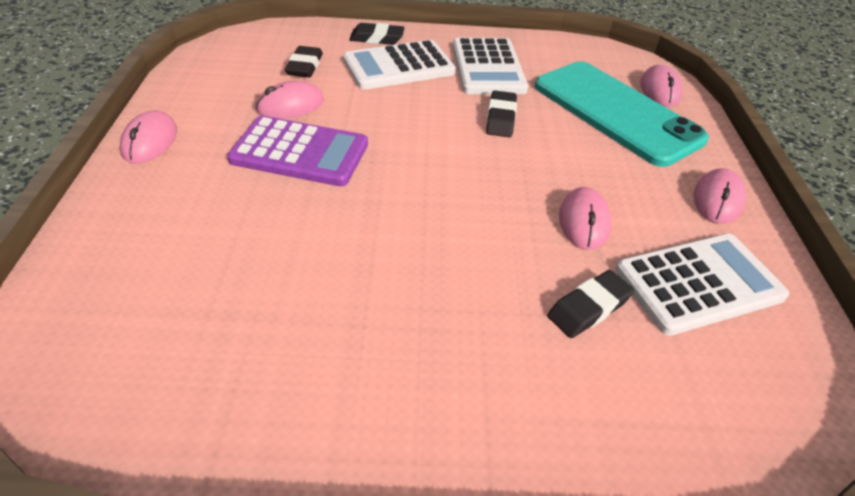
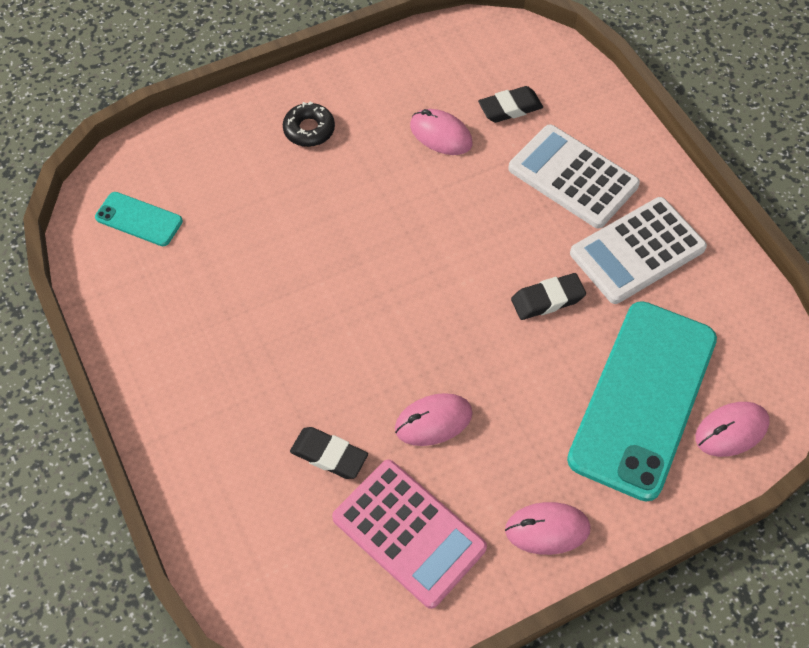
camera: 65 degrees right, 15 degrees up
pink mouse [120,110,177,163] -> none
purple calculator [227,116,368,187] -> none
black eraser [349,23,405,45] -> none
white calculator [615,234,789,336] -> pink calculator [332,460,487,609]
none -> turquoise phone [95,192,183,246]
none -> black donut [283,102,335,147]

